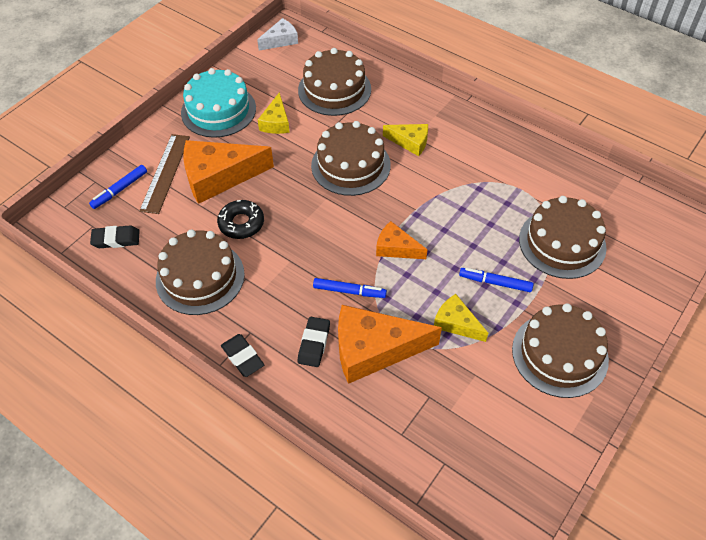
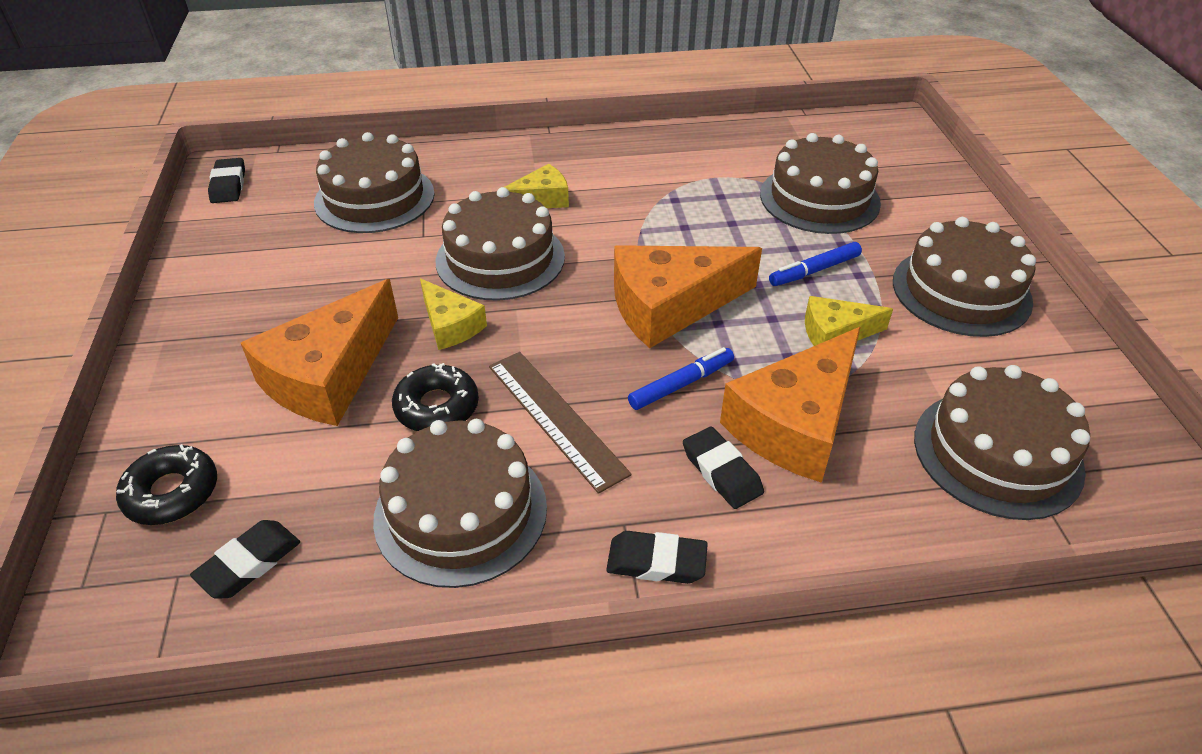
camera: 45 degrees left, 10 degrees down
blue marker [89,165,147,209] -> black donut [116,444,217,525]
brown ruler [139,134,190,214] -> brown ruler moved to [489,352,632,494]
turquoise cake [181,68,256,138] -> none
white cheese [257,18,298,51] -> black eraser [208,158,245,203]
yellow cheese [258,92,290,134] -> yellow cheese moved to [420,278,487,350]
orange cheese [376,221,428,259] -> orange cheese [614,245,762,348], size x1.85
none -> brown cake [914,365,1090,520]

